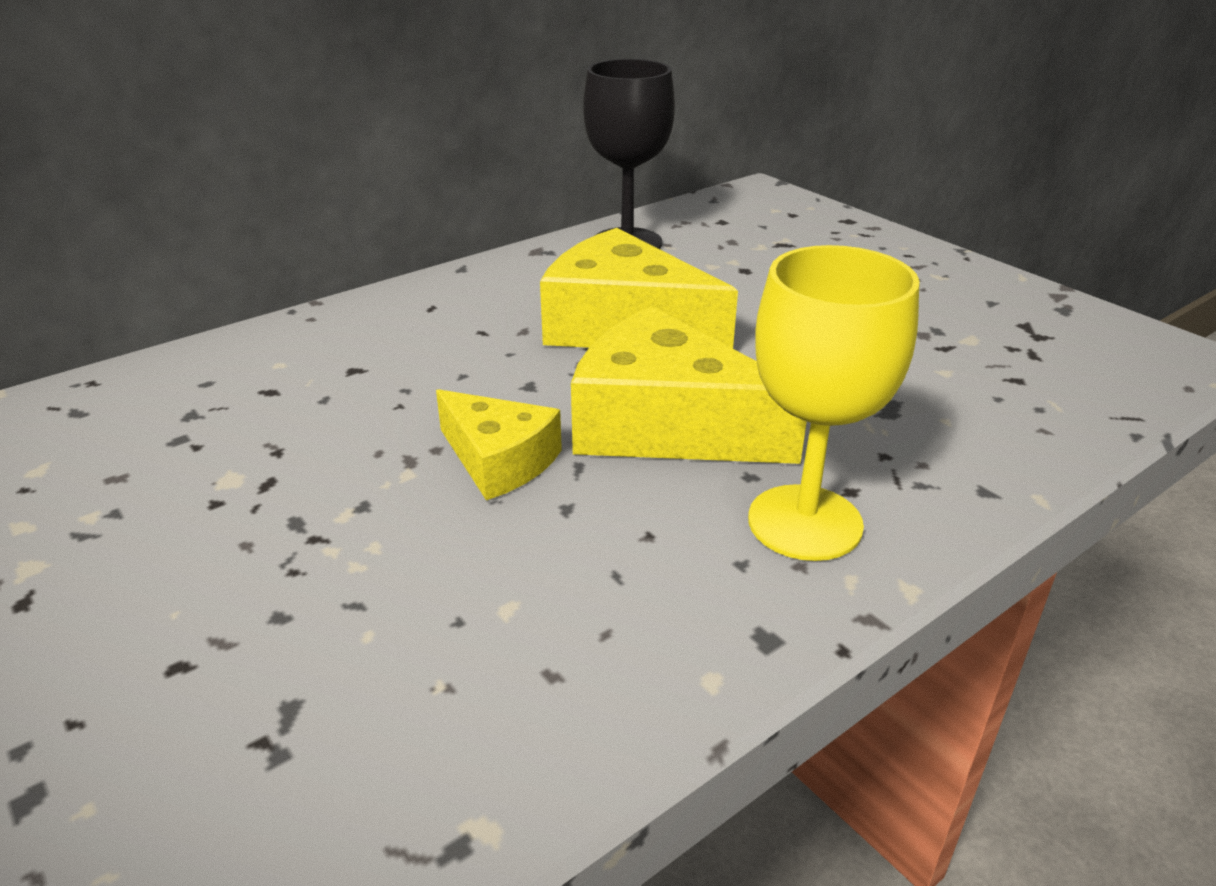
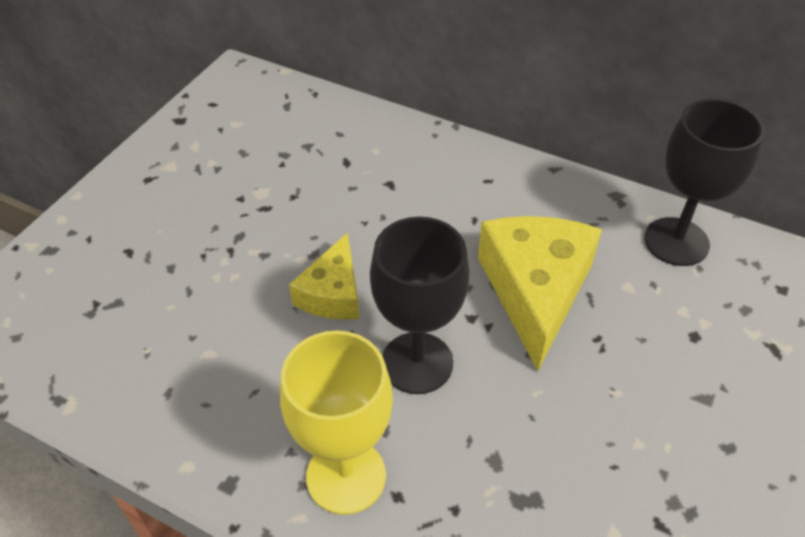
camera: 65 degrees right, 15 degrees up
yellow cheese [571,306,807,464] -> black goblet [370,217,469,394]

